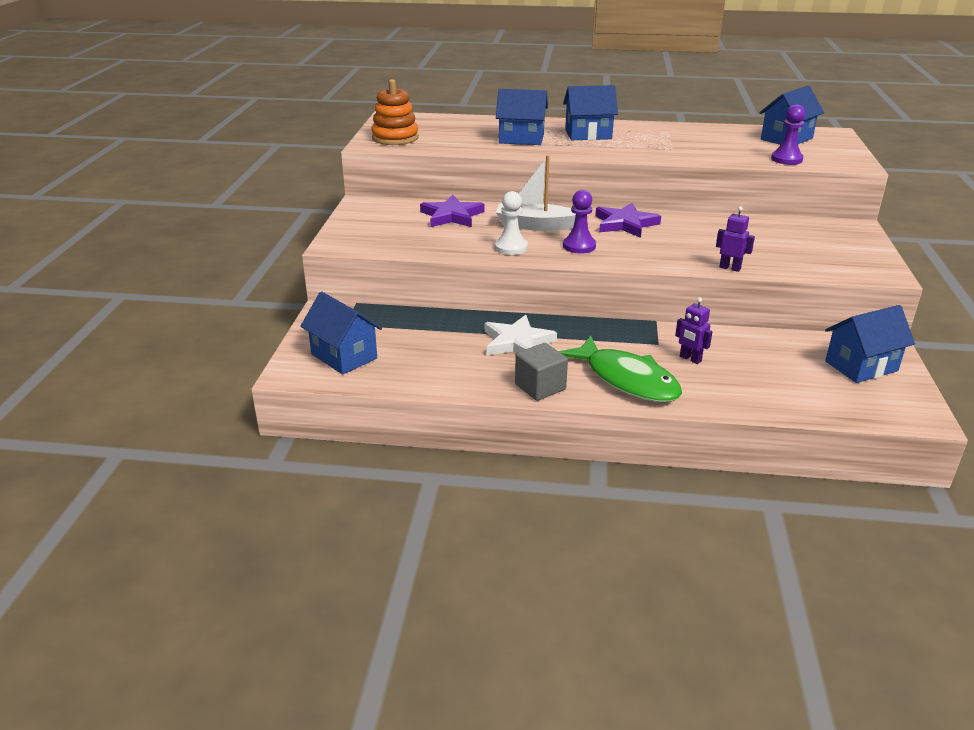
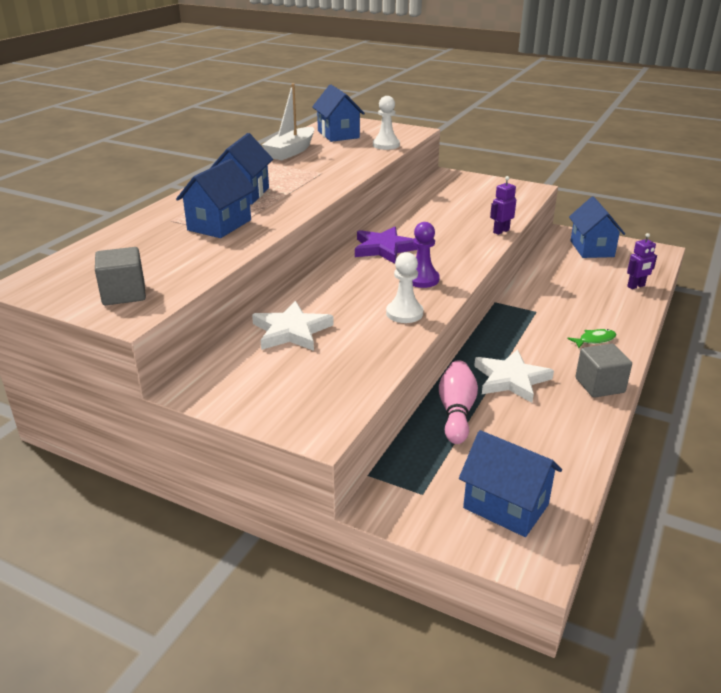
camera: 70 degrees left, 0 degrees up
blue house [301,292,382,374] -> blue house turned 60 degrees clockwise [459,430,562,537]
orange stacking toy [371,79,419,145] -> grey cube [95,247,146,305]
purple star [420,195,485,227] -> white star [252,301,334,351]
white boat [496,155,576,231] -> white boat moved to [262,83,314,160]
green fish [558,336,682,402] -> green fish [567,329,616,348], size x0.41
purple robot [675,297,712,364] -> purple robot moved to [627,233,657,289]
purple pawn [771,105,805,165] -> white pawn [373,96,400,150]
none -> pink bowling pin [439,360,478,444]

